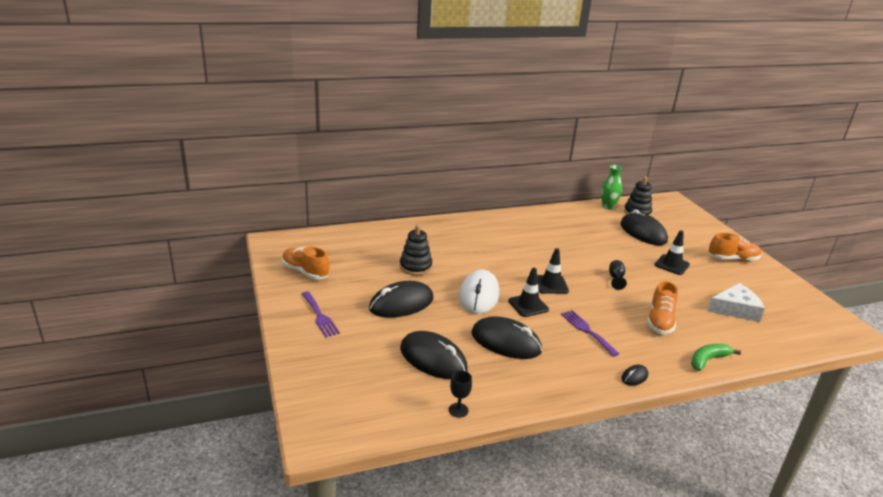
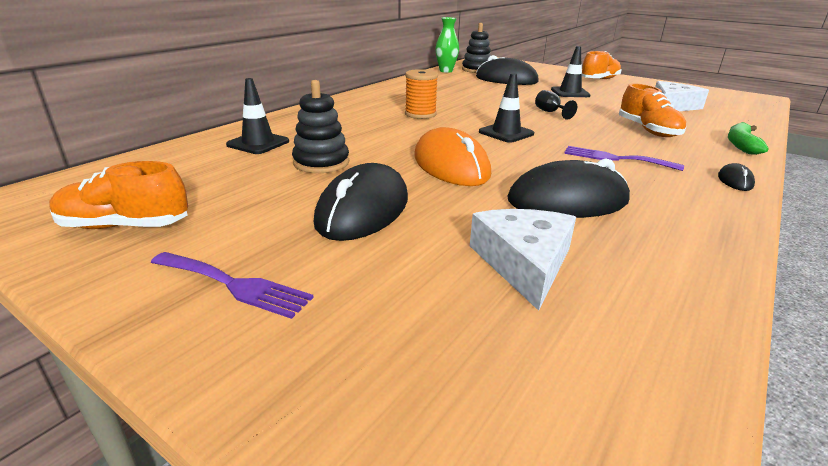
camera: 35 degrees left, 0 degrees up
black mouse [400,331,468,379] -> white cheese [470,209,576,311]
black goblet [449,371,472,418] -> none
white mouse [459,269,500,314] -> orange mouse [414,127,491,186]
black traffic cone [508,267,549,317] -> black traffic cone moved to [226,78,289,154]
none -> orange spool [405,69,438,119]

